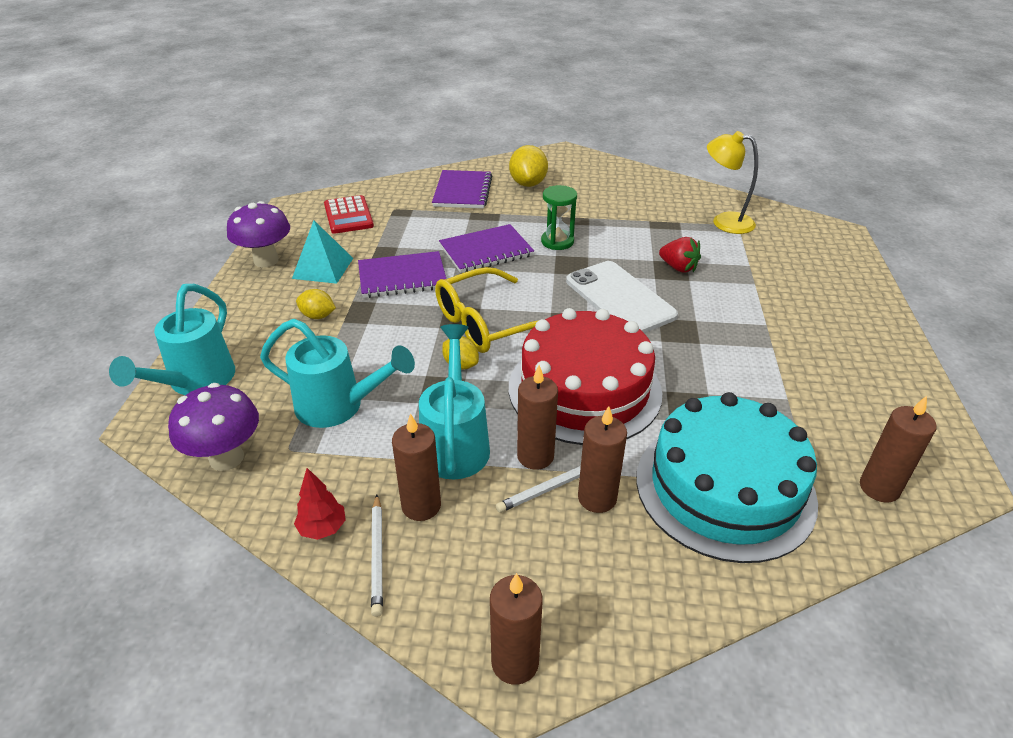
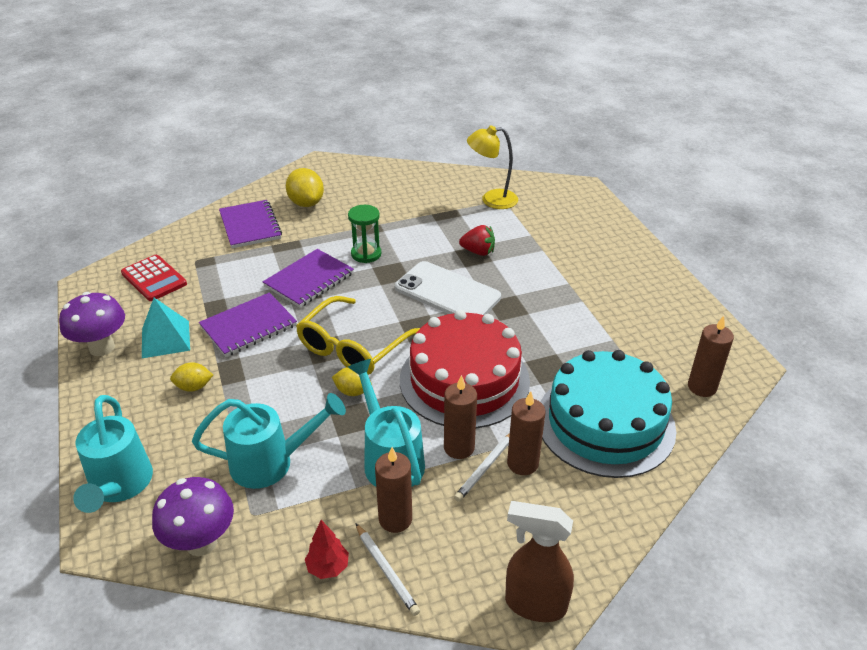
camera: 25 degrees left, 0 degrees up
brown candle [490,573,543,685] -> brown spray bottle [505,501,574,622]

